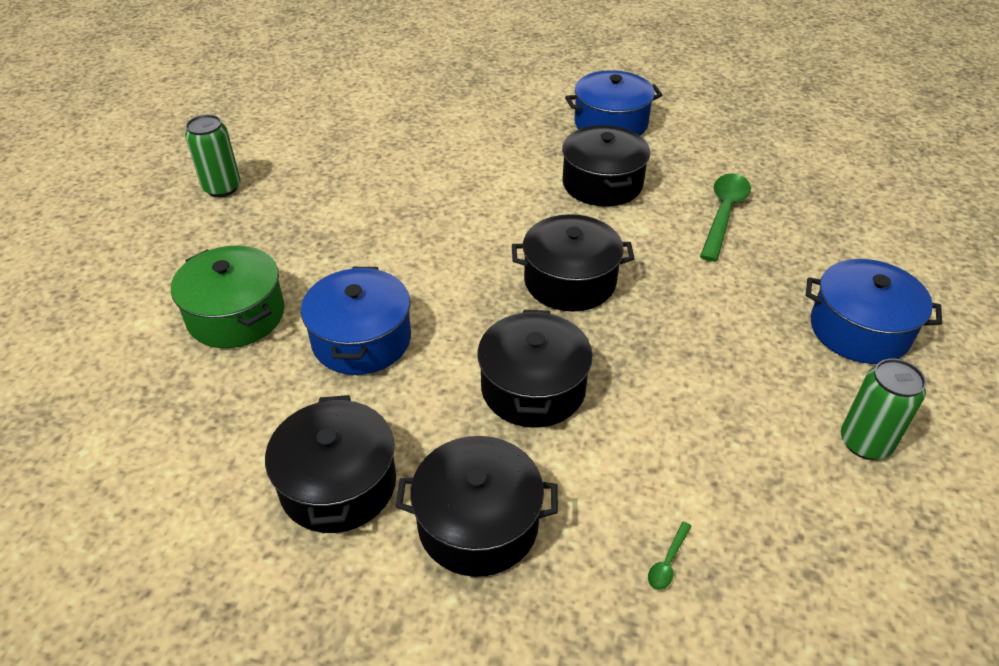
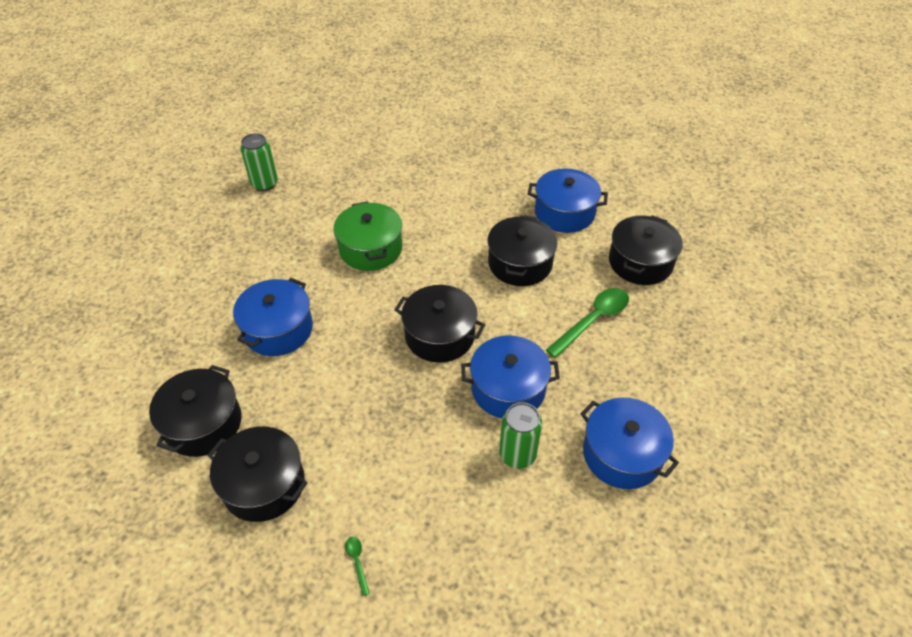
camera: 25 degrees right, 5 degrees up
green pot [171,246,284,348] -> green pot moved to [334,202,402,271]
black pot [477,310,593,428] -> black pot moved to [609,215,682,285]
green spoon [648,522,692,590] -> green spoon turned 105 degrees clockwise [345,537,370,596]
green can [841,359,926,460] -> green can moved to [499,402,542,469]
none -> blue pot [461,335,560,418]

